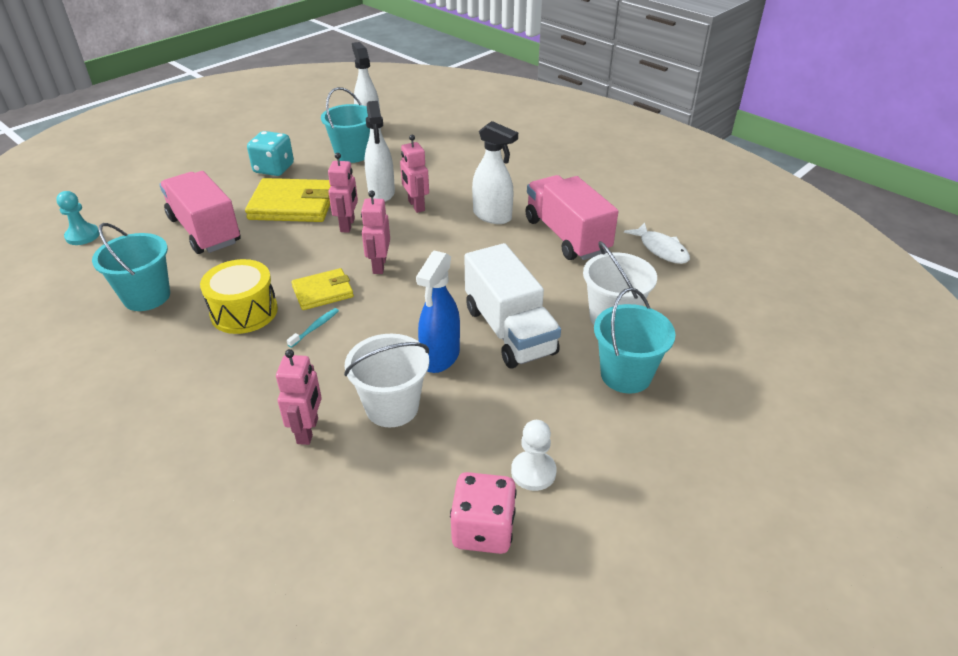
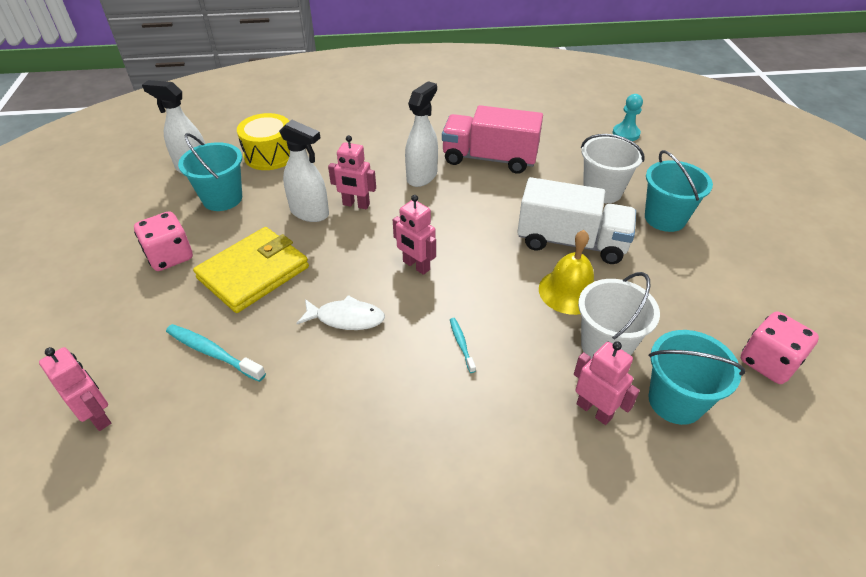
camera: 50 degrees left, 5 degrees up
turquoise pawn [56,191,99,245] -> turquoise pawn moved to [612,94,643,141]
turquoise bucket [92,223,170,311] -> turquoise bucket moved to [649,330,745,425]
pink truck [159,171,240,254] -> turquoise toothbrush [166,324,266,382]
yellow drum [200,259,278,334] -> yellow drum moved to [237,113,290,170]
turquoise dice [247,131,294,176] -> pink dice [134,211,193,271]
yellow wallet [291,268,354,310] -> none
pink robot [328,153,358,233] -> pink robot moved to [39,347,111,431]
blue spray bottle [416,251,460,373] -> yellow bell [539,230,594,315]
white spray bottle [472,121,518,224] -> white spray bottle turned 45 degrees counterclockwise [405,81,438,187]
white pawn [511,420,557,491] -> none
white fish [624,223,690,264] -> white fish moved to [296,295,385,330]

